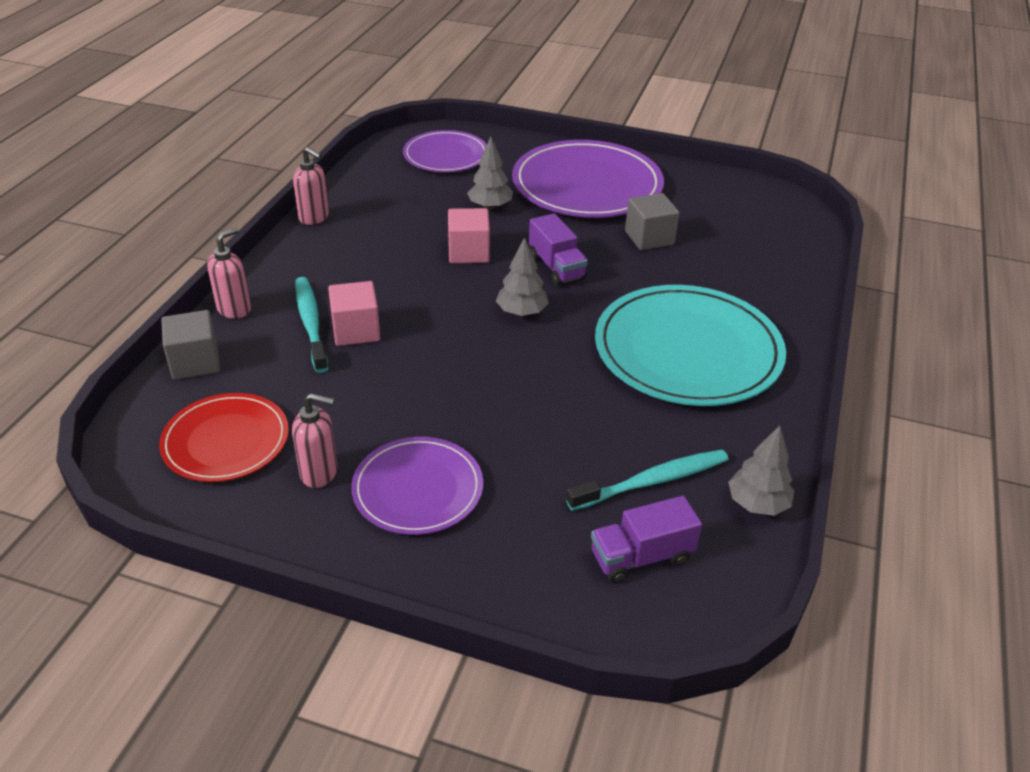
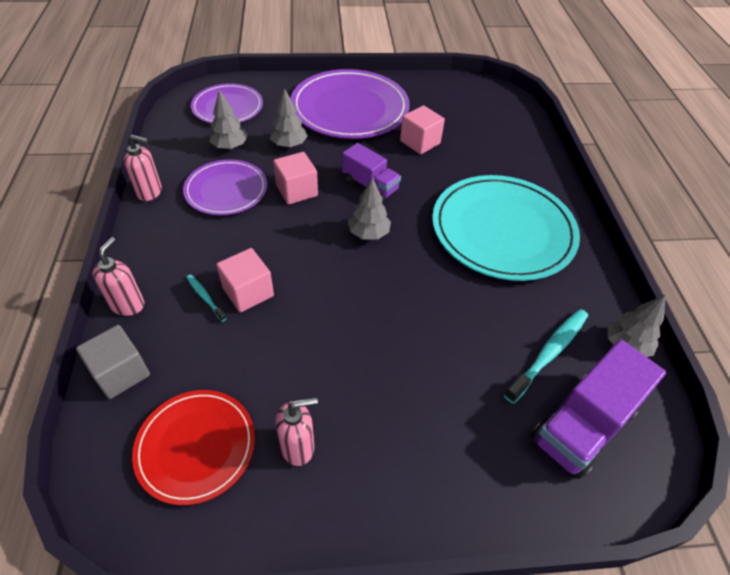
camera: 25 degrees left, 10 degrees up
turquoise toothbrush [296,277,328,373] -> turquoise toothbrush [186,274,227,322], size x0.52
purple plate [351,437,483,535] -> purple plate moved to [183,159,267,215]
purple truck [591,496,702,583] -> purple truck [531,340,666,479], size x1.55
grey cube [625,193,680,250] -> pink cube [400,105,445,155]
none -> grey tree [209,90,248,149]

